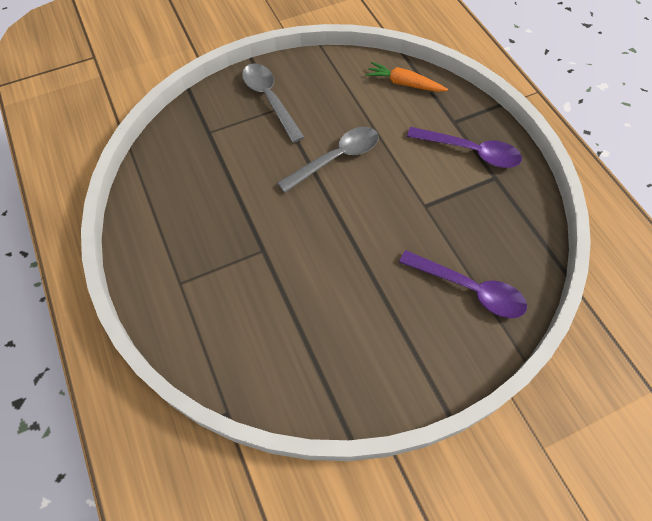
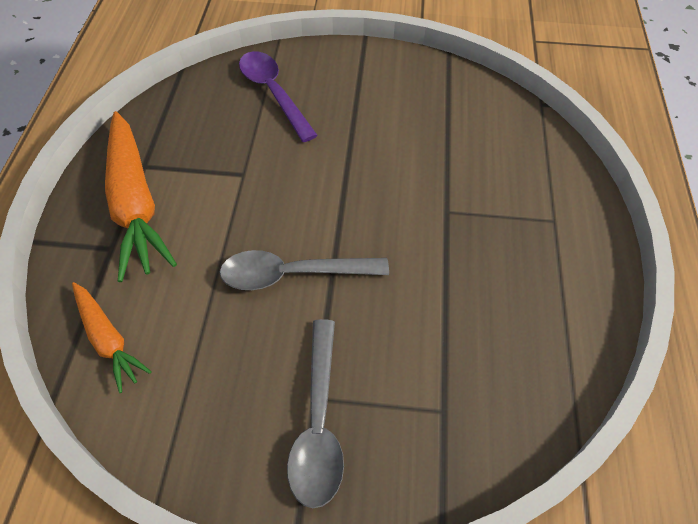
camera: 150 degrees left, 5 degrees down
purple spoon [407,127,522,168] -> orange carrot [105,111,177,282]

